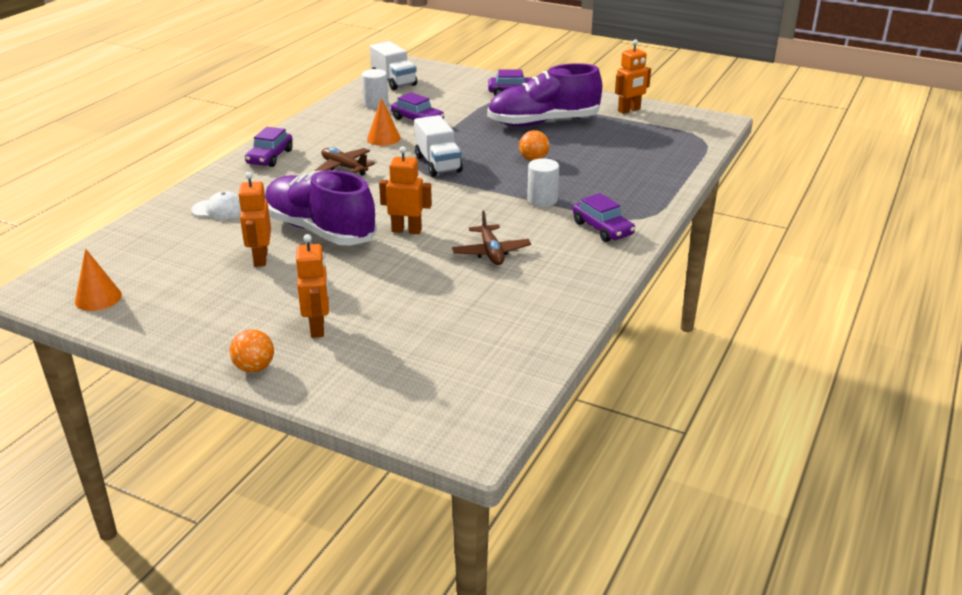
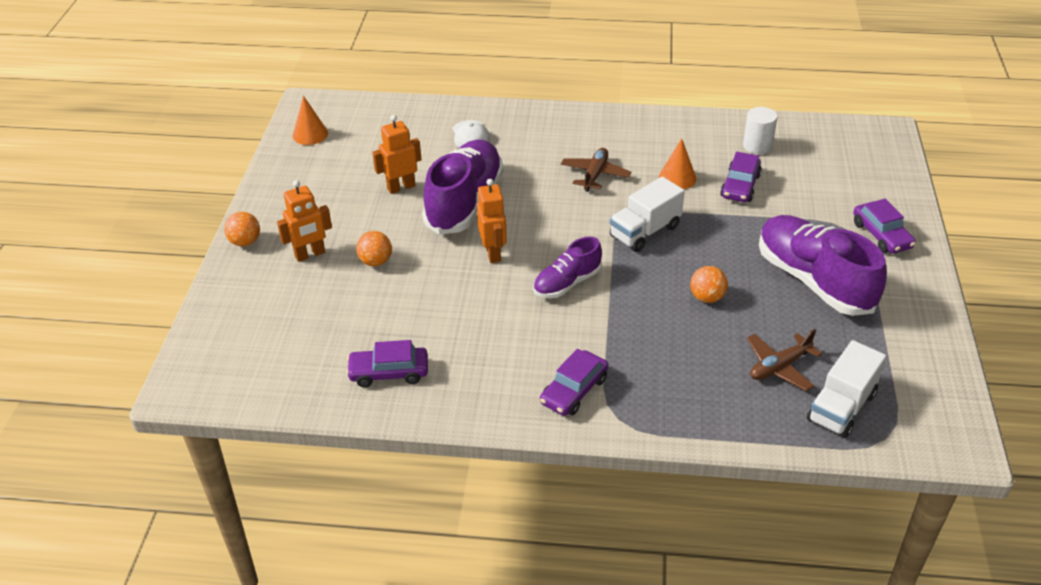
camera: 70 degrees right, 10 degrees up
purple car [245,127,293,167] -> purple car moved to [346,340,428,387]
white truck [370,41,417,90] -> white truck moved to [807,340,886,438]
brown plane [452,211,531,265] -> brown plane moved to [746,329,822,391]
white cylinder [527,158,559,207] -> none
orange robot [615,39,651,114] -> none
none -> orange ball [356,231,392,266]
none -> purple shoe [533,237,602,298]

